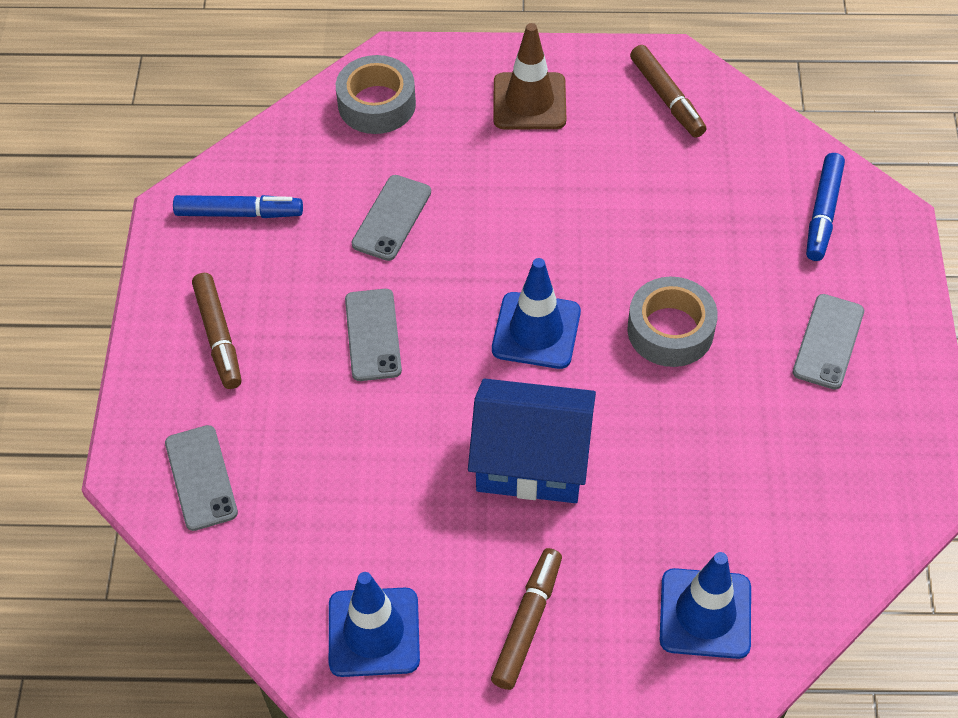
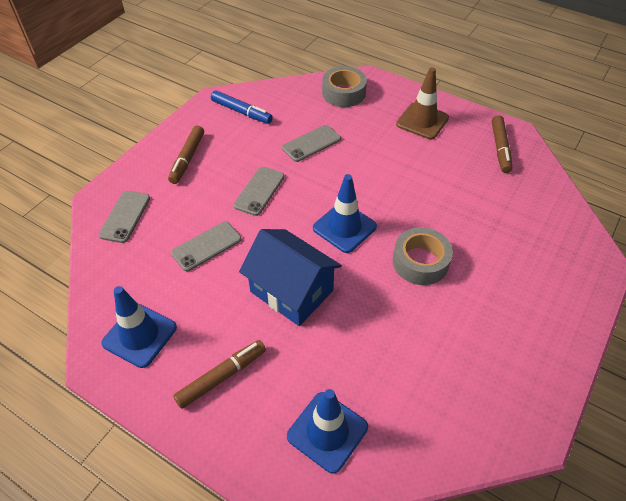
camera: 30 degrees right, 5 degrees down
grey phone [793,294,864,390] -> grey phone moved to [171,221,241,271]
blue marker [806,153,845,261] -> none

